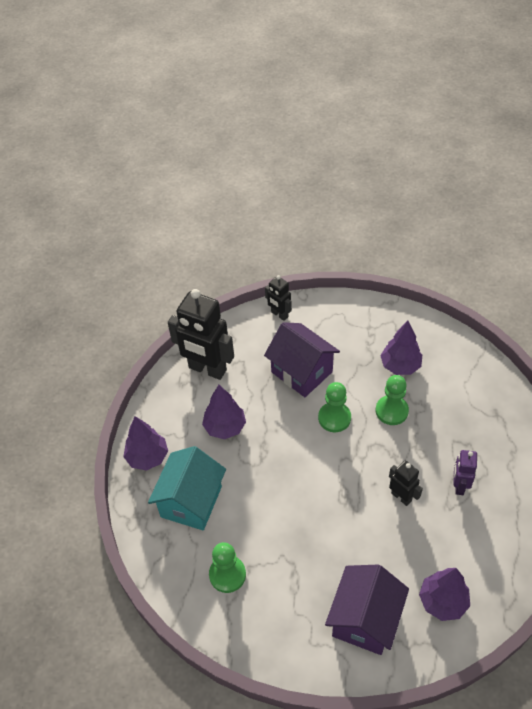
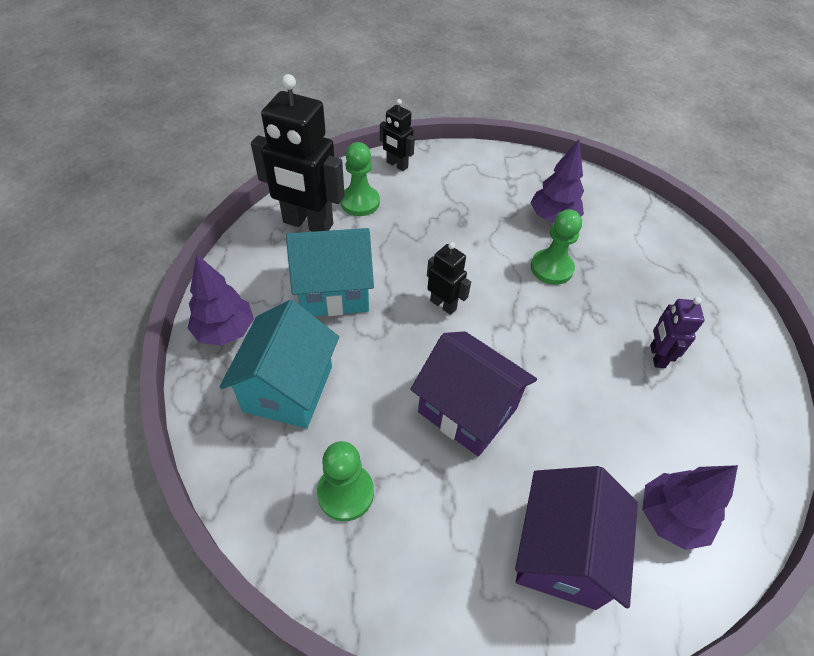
camera: 10 degrees left, 0 degrees up
purple tree [202,385,246,439] -> turquoise house [286,228,374,316]
purple house [264,322,340,397] -> purple house moved to [410,331,537,456]
green pawn [318,382,351,432] -> green pawn moved to [340,142,380,216]
black robot [389,461,423,506] -> black robot moved to [427,242,471,315]

